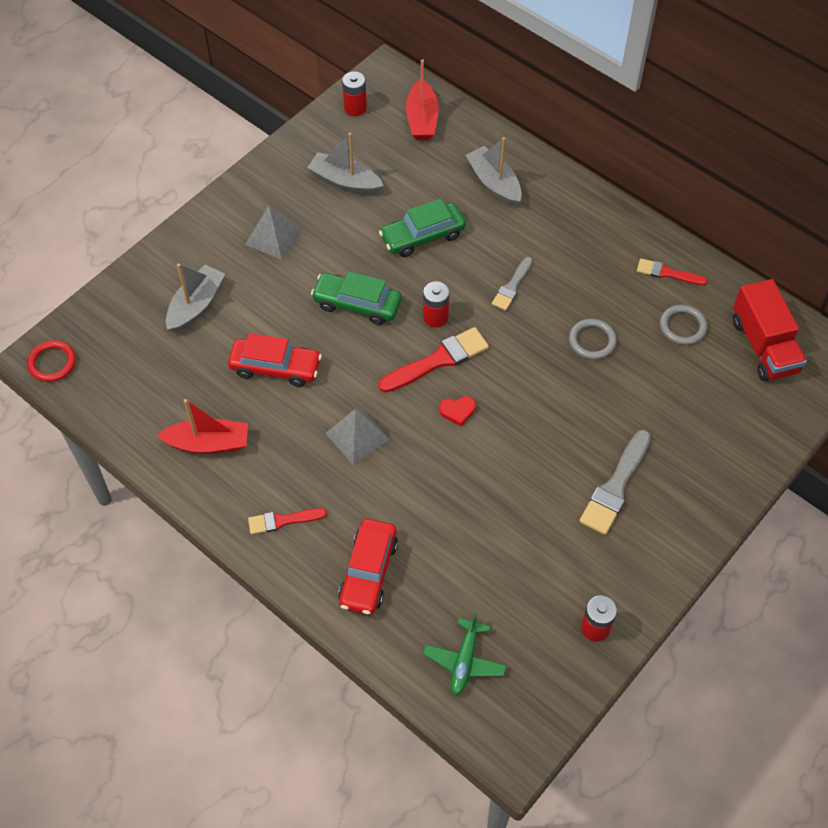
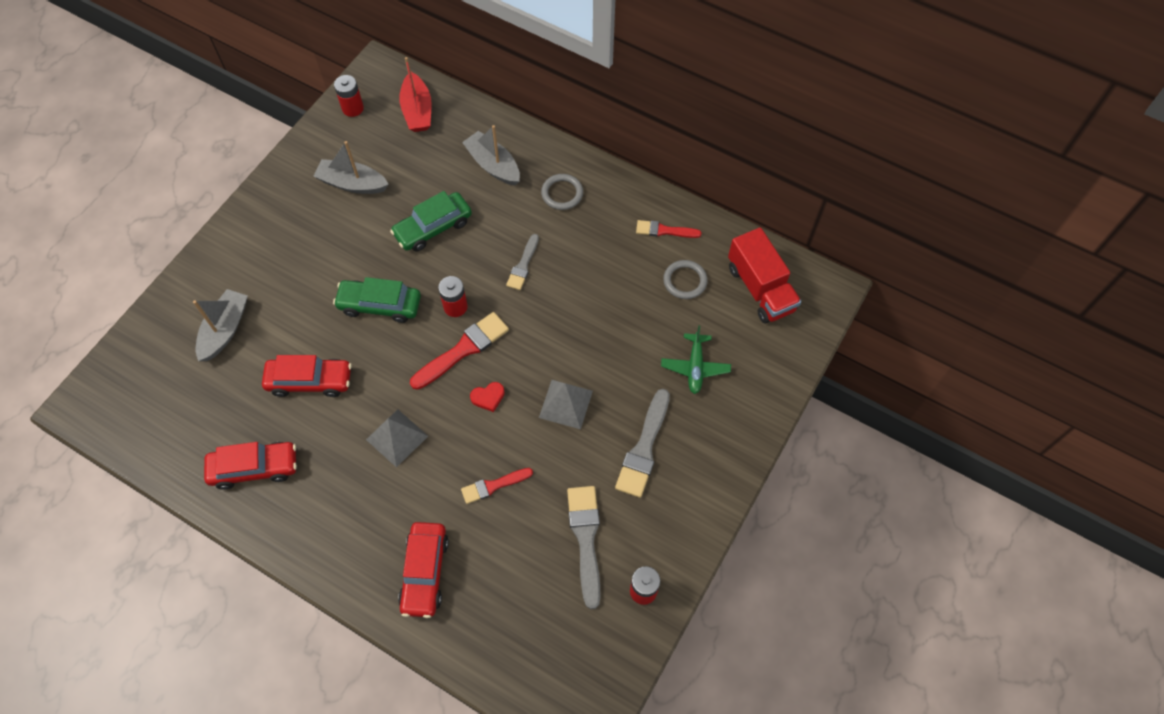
camera: 10 degrees left, 5 degrees up
red ring [27,340,76,382] -> none
red boat [157,399,248,454] -> red car [204,442,297,490]
grey pyramid [245,206,302,260] -> grey pyramid moved to [539,380,593,429]
red brush [248,508,327,534] -> red brush moved to [461,468,533,504]
green plane [423,612,507,695] -> green plane moved to [661,325,731,394]
grey ring [569,319,617,360] -> grey ring moved to [541,174,583,210]
none -> grey brush [567,486,601,609]

